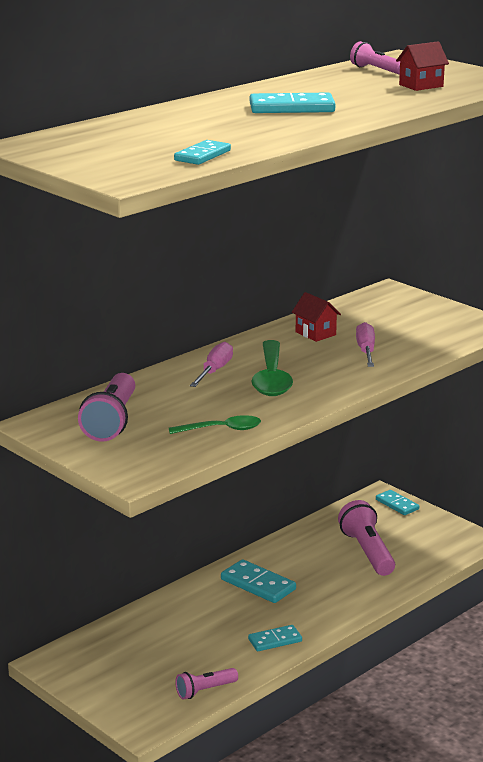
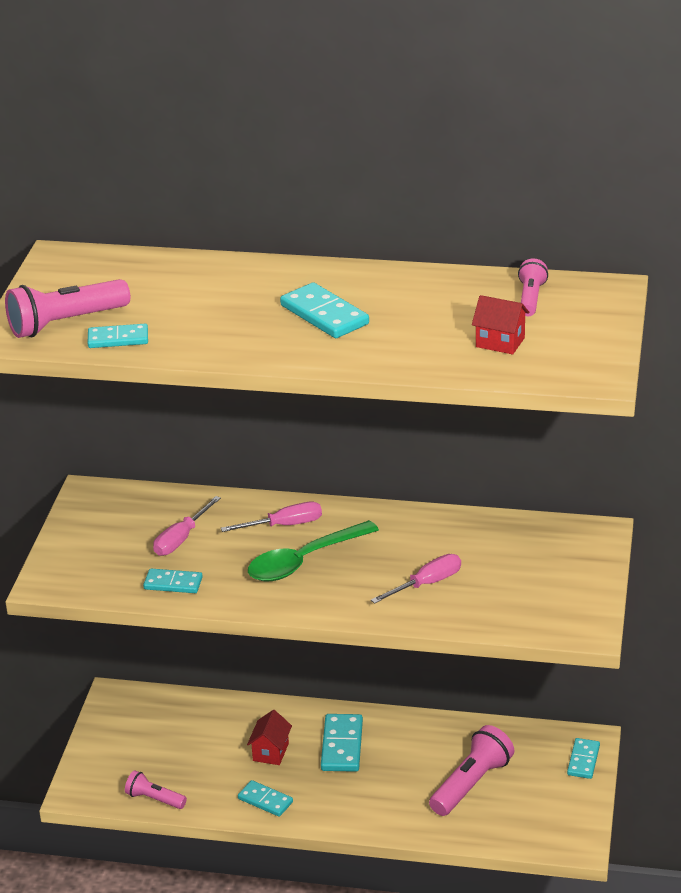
camera: 55 degrees right, 10 degrees up
pink flashlight [78,373,135,442] -> pink flashlight moved to [5,279,130,338]
green spoon [169,415,261,434] -> turquoise domino [143,569,203,593]
red house [292,292,341,342] -> red house moved to [247,710,292,765]
none -> pink screwdriver [153,496,221,556]

